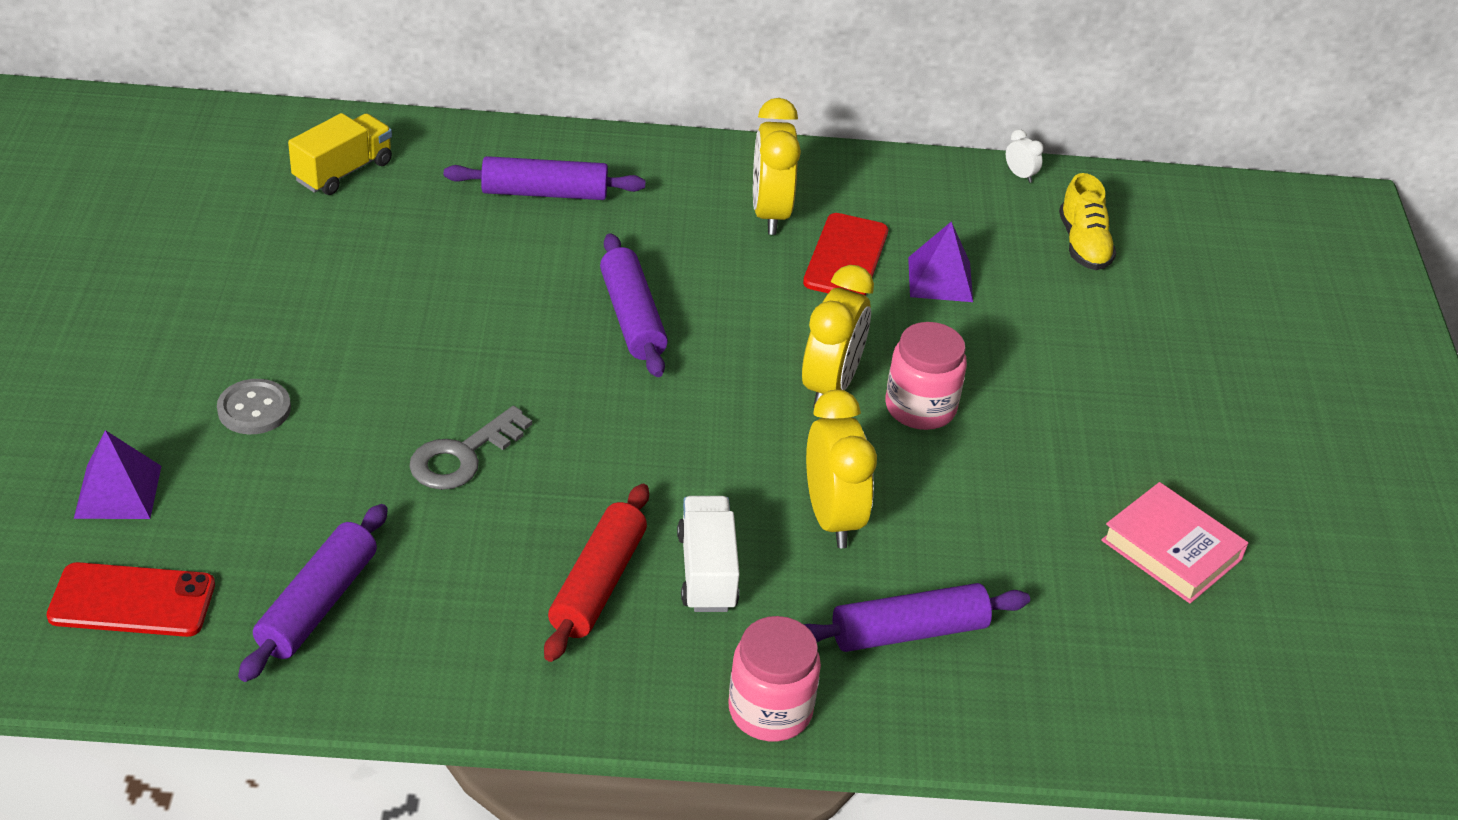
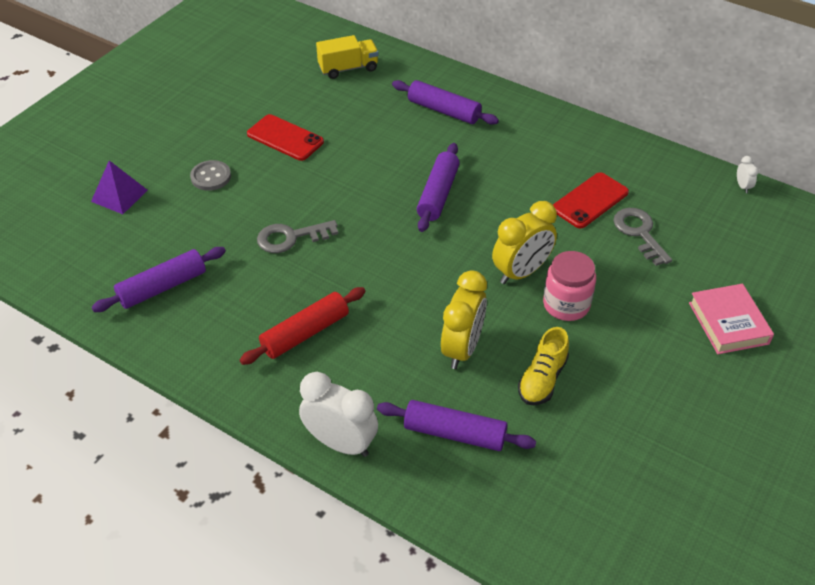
camera: 35 degrees right, 5 degrees up
red phone [47,562,215,637] -> red phone moved to [247,114,324,161]
white truck [677,496,740,612] -> none
pink jar [728,616,821,741] -> white clock [299,372,378,457]
yellow clock [753,98,801,235] -> none
purple pyramid [908,221,973,302] -> grey key [613,208,672,266]
yellow shoe [1059,173,1116,270] -> yellow shoe moved to [518,327,569,405]
pink book [1101,482,1248,603] -> pink book moved to [689,284,774,354]

